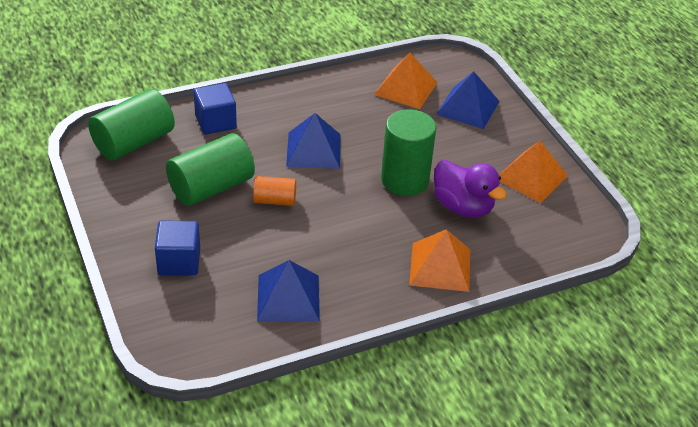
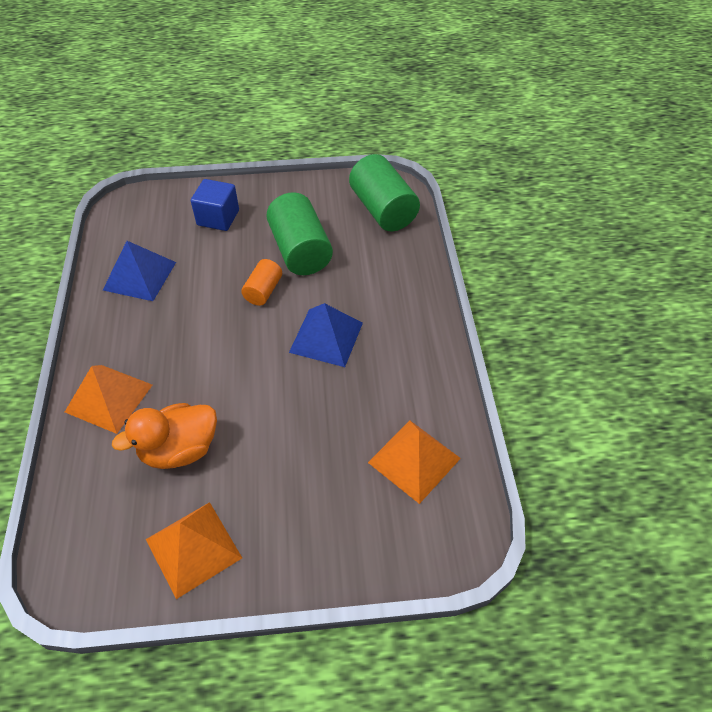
camera: 110 degrees right, 10 degrees up
blue cube [194,83,237,135] -> none
green cylinder [381,109,436,196] -> none
purple duck [434,160,507,218] -> orange duck [112,403,217,469]
blue pyramid [436,71,500,129] -> none

